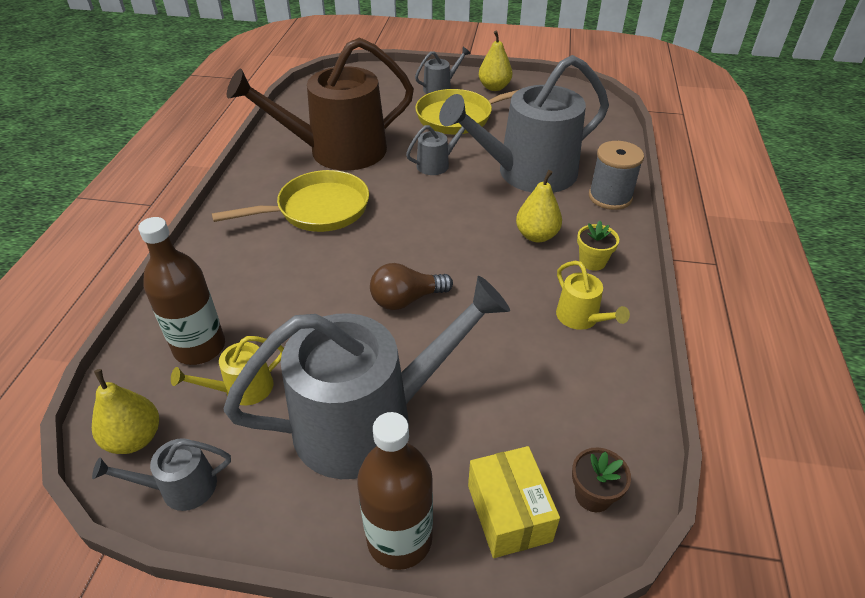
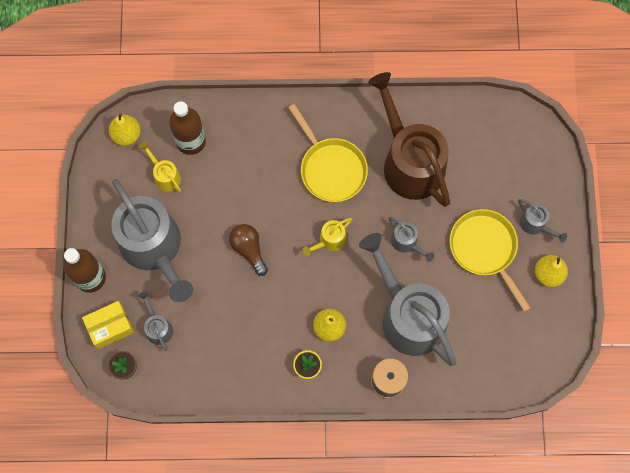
camera: 80 degrees right, 30 degrees up
grey watering can [92,438,231,511] -> grey watering can moved to [138,291,173,351]
yellow watering can [556,261,630,330] -> yellow watering can moved to [302,218,353,256]

